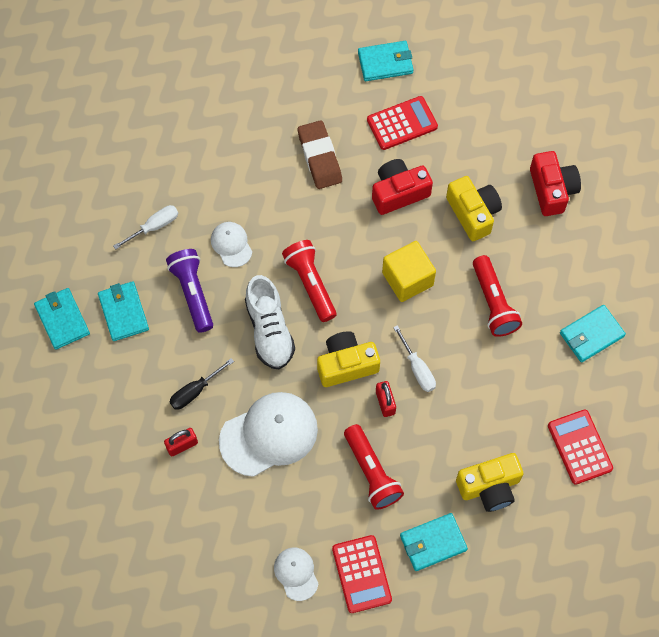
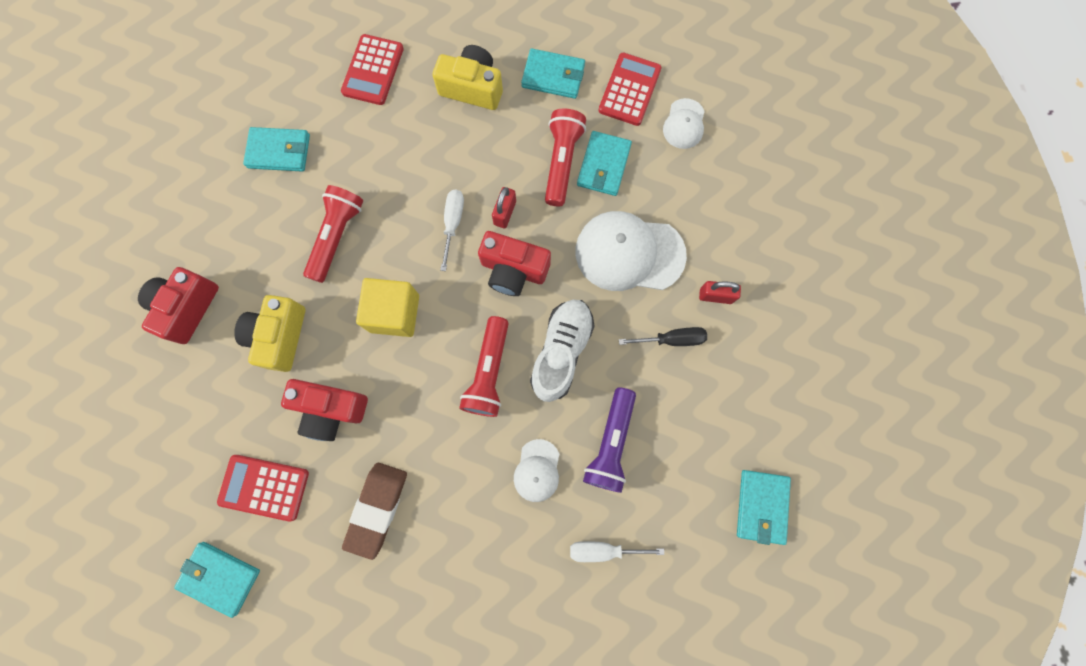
camera: 145 degrees left, 10 degrees up
turquoise wallet [98,281,149,341] -> turquoise wallet moved to [577,131,632,196]
yellow camera [317,331,380,387] -> red camera [478,231,551,296]

